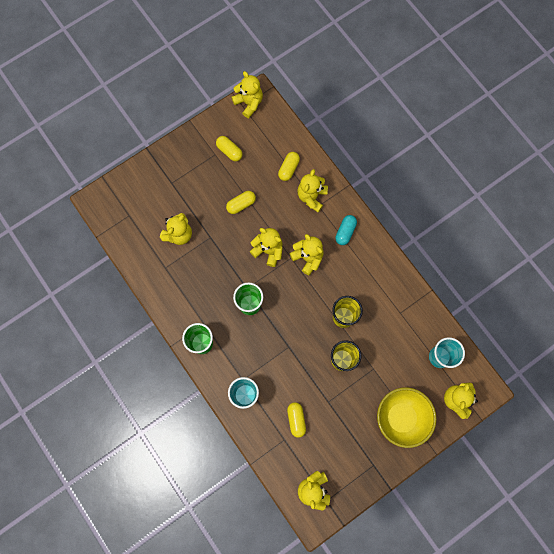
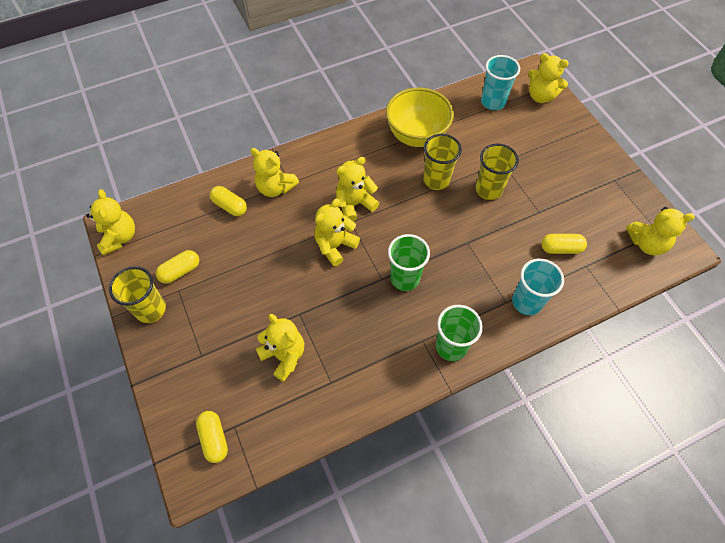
camera: 80 degrees left, 15 degrees down
yellow capsule [226,191,256,214] -> yellow capsule moved to [196,411,228,463]
yellow teddy bear [231,71,263,118] -> yellow teddy bear turned 105 degrees clockwise [86,189,135,256]
turquoise capsule [335,215,357,245] -> none
yellow bowl [377,387,437,448] -> yellow bowl moved to [386,88,454,147]
none -> yellow cup [109,266,166,323]

